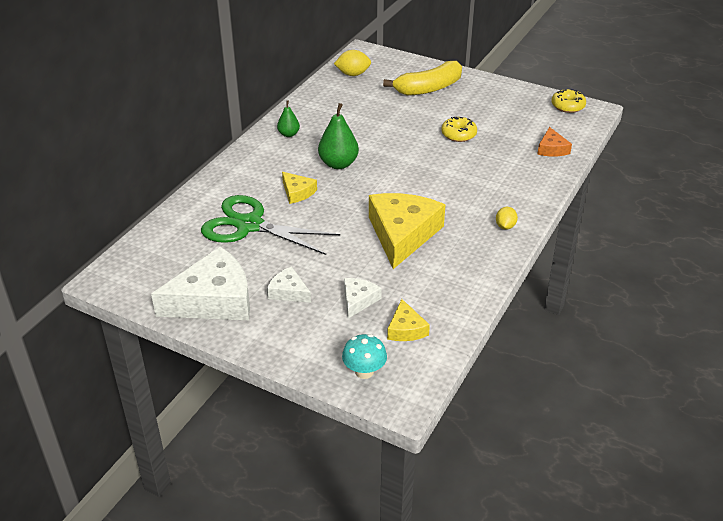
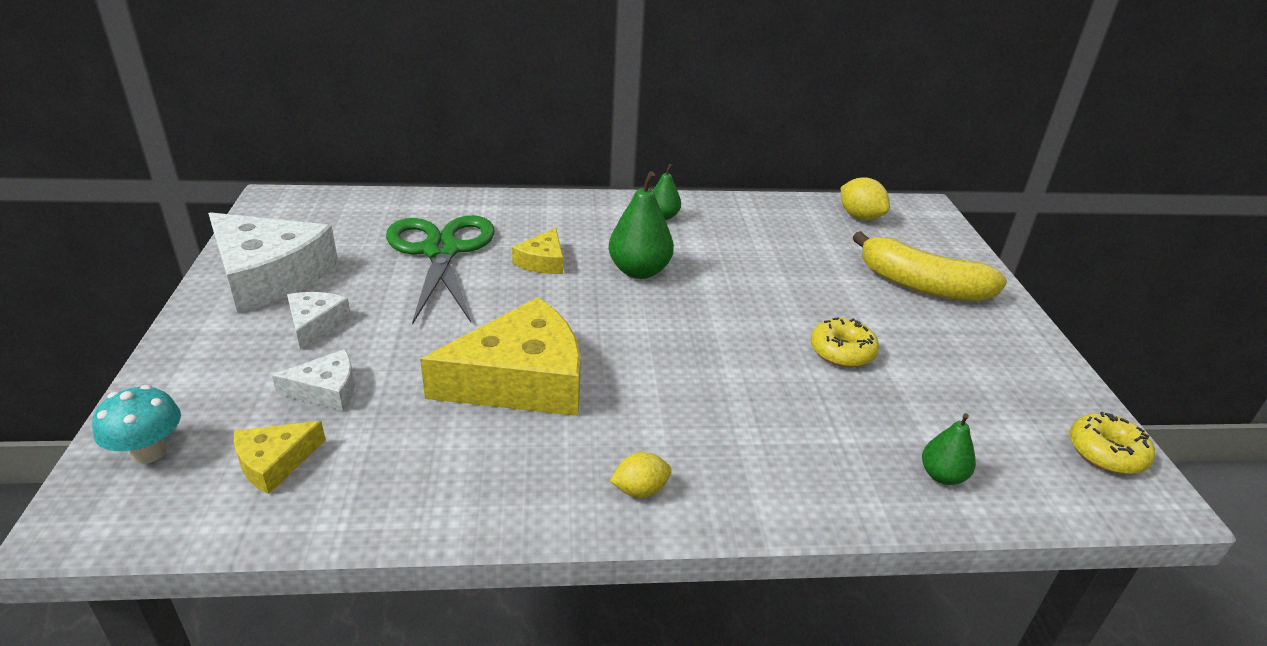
camera: 55 degrees right, 5 degrees down
orange cheese [537,127,572,156] -> green pear [922,413,976,485]

